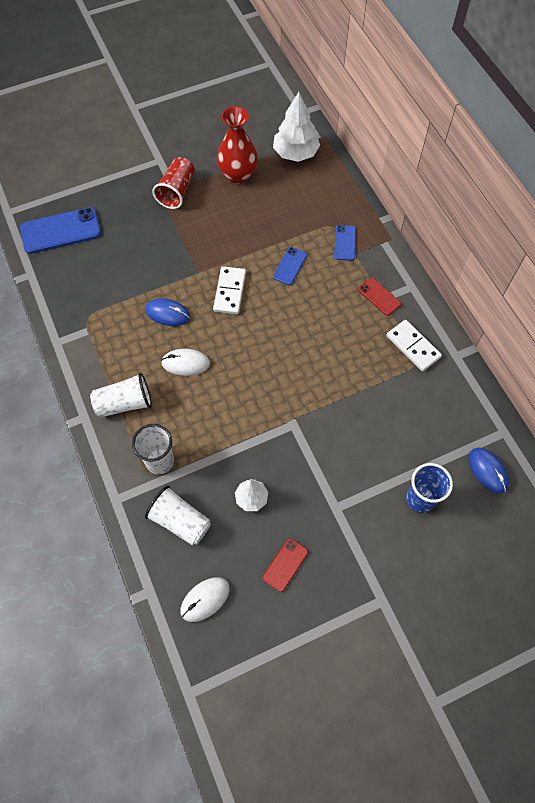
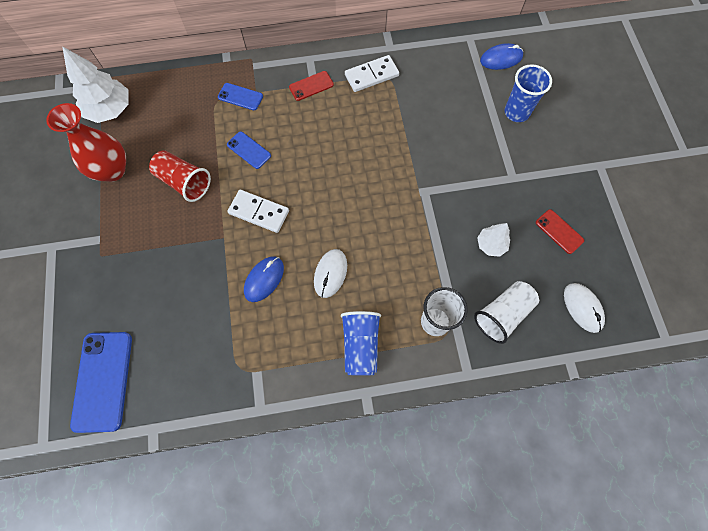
camera: 75 degrees left, 5 degrees up
white cup [90,373,152,418] -> blue cup [341,311,381,375]
red cup [152,157,195,209] -> red cup moved to [149,150,211,202]

